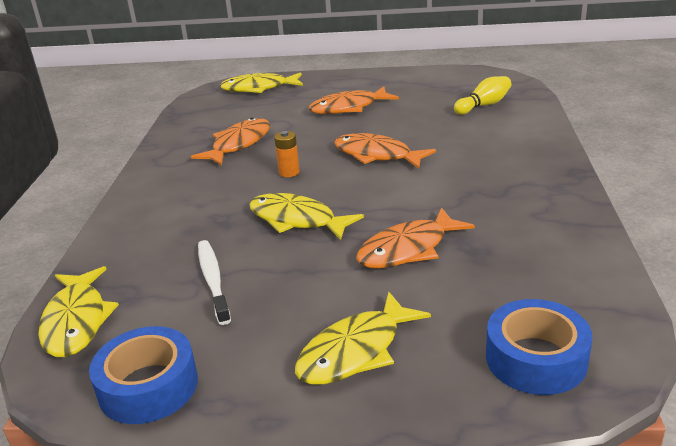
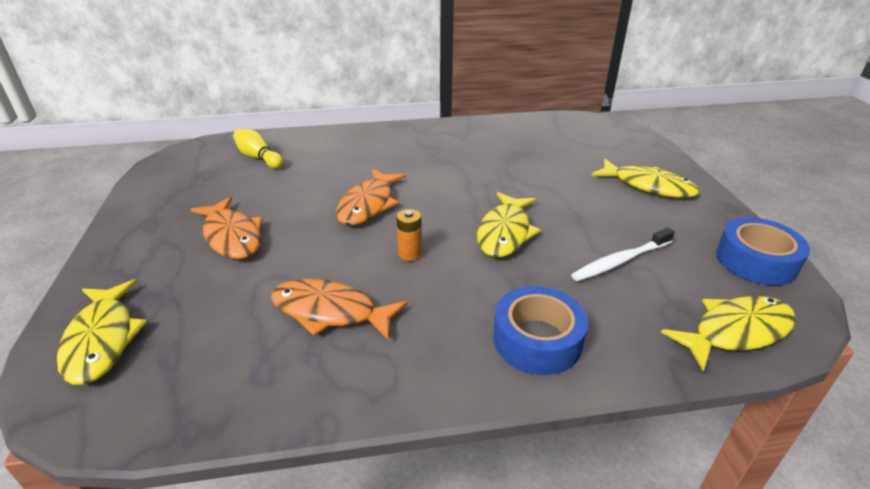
camera: 105 degrees left, 5 degrees up
orange fish [356,208,475,268] -> none
blue tape [486,299,592,395] -> blue tape moved to [493,286,588,375]

